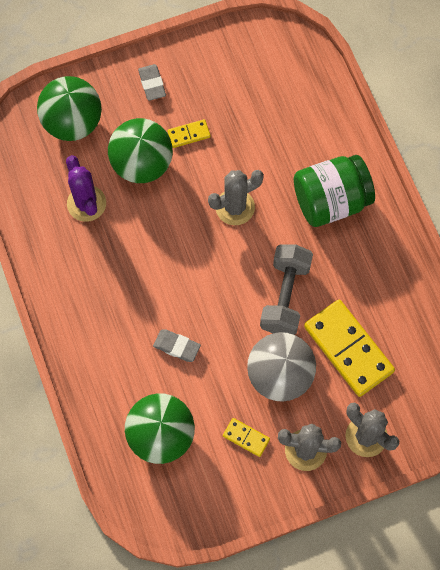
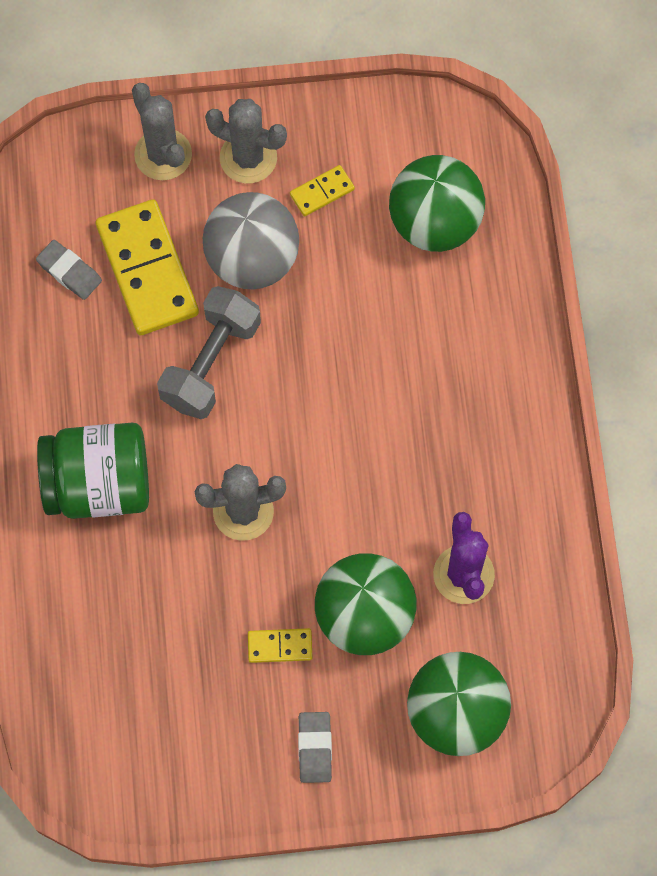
camera: 165 degrees left, 0 degrees up
grey eraser [153,329,201,362] -> grey eraser moved to [36,240,102,300]
yellow domino [223,418,270,457] -> yellow domino turned 75 degrees counterclockwise [290,165,355,216]

